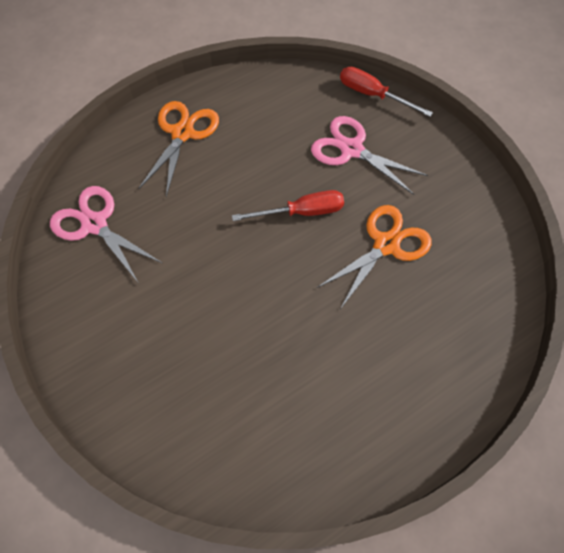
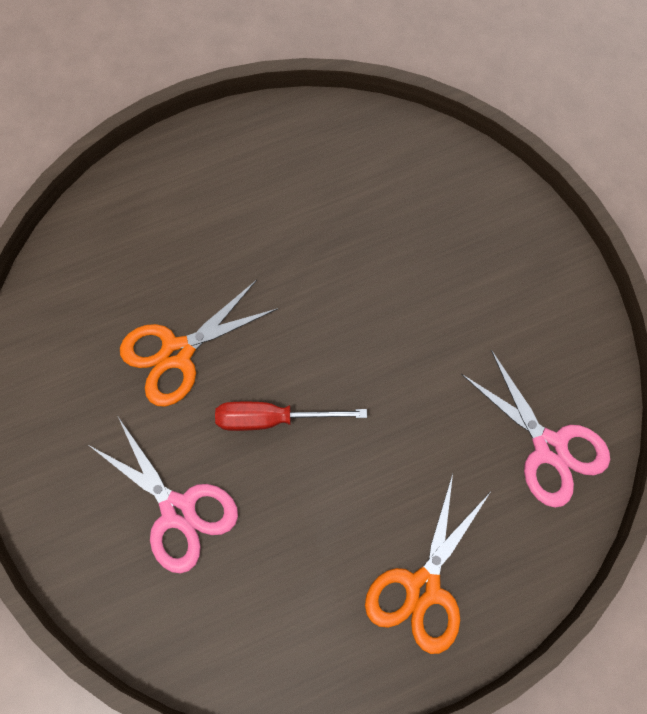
camera: 170 degrees left, 10 degrees up
red screwdriver [340,67,433,117] -> none

